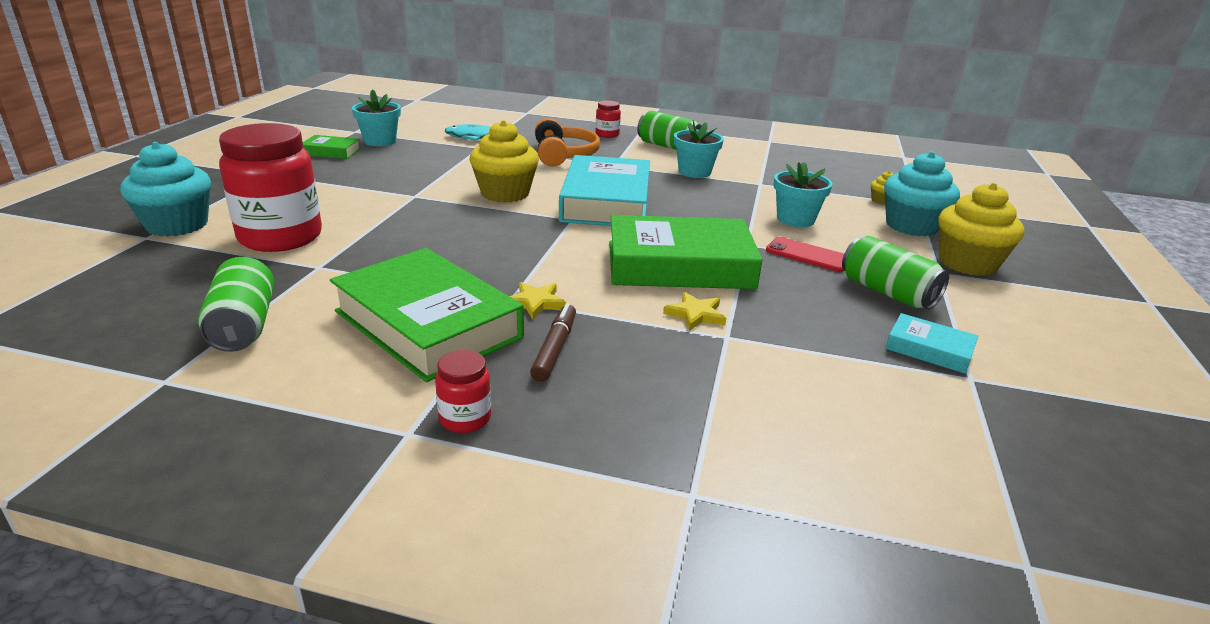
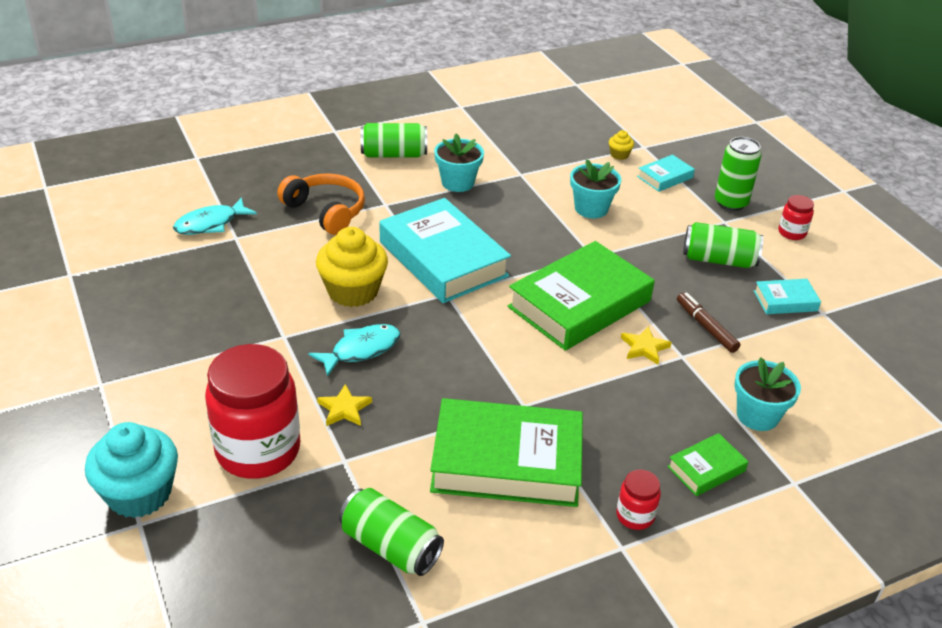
camera: 40 degrees left, 10 degrees up
green book [303,135,361,159] -> green book moved to [667,433,749,496]
turquoise flower pot [352,89,401,146] -> turquoise flower pot moved to [734,357,801,431]
yellow star [510,282,566,319] -> yellow star moved to [317,384,372,426]
brown marker [530,303,576,382] -> brown marker moved to [677,293,740,353]
red jar [596,100,621,138] -> red jar moved to [778,195,814,240]
red phone [766,237,844,272] -> none
turquoise cupcake [884,152,960,237] -> turquoise book [637,155,695,192]
yellow cupcake [938,183,1025,276] -> green can [715,137,762,211]
none -> turquoise fish [308,324,401,377]

